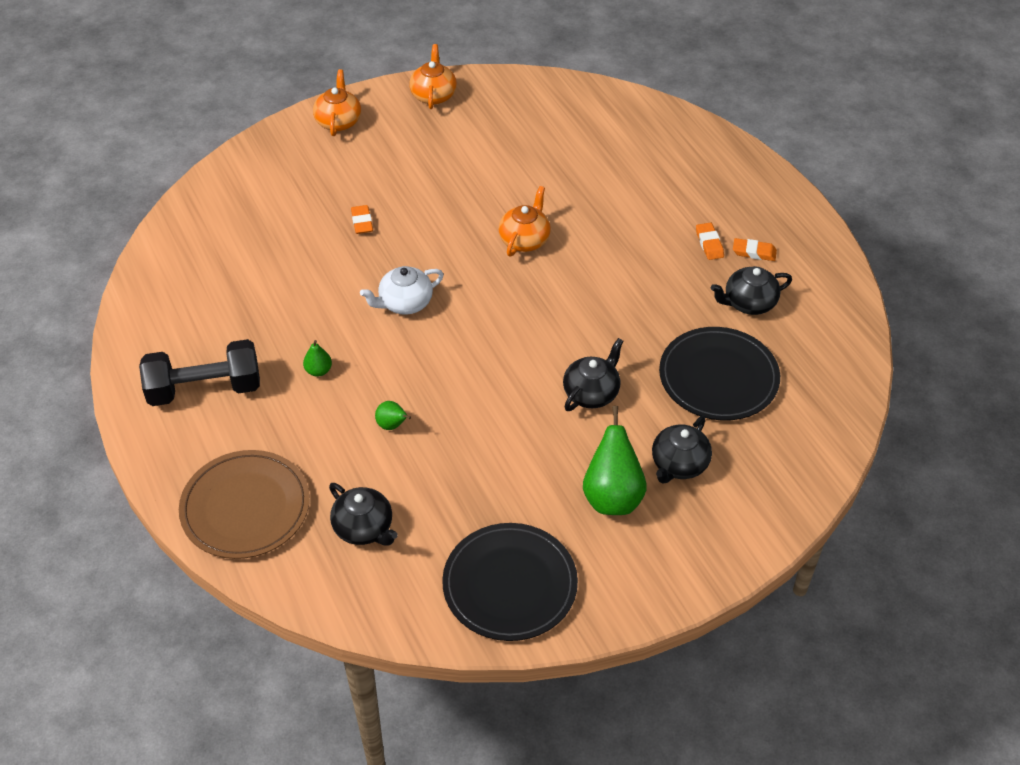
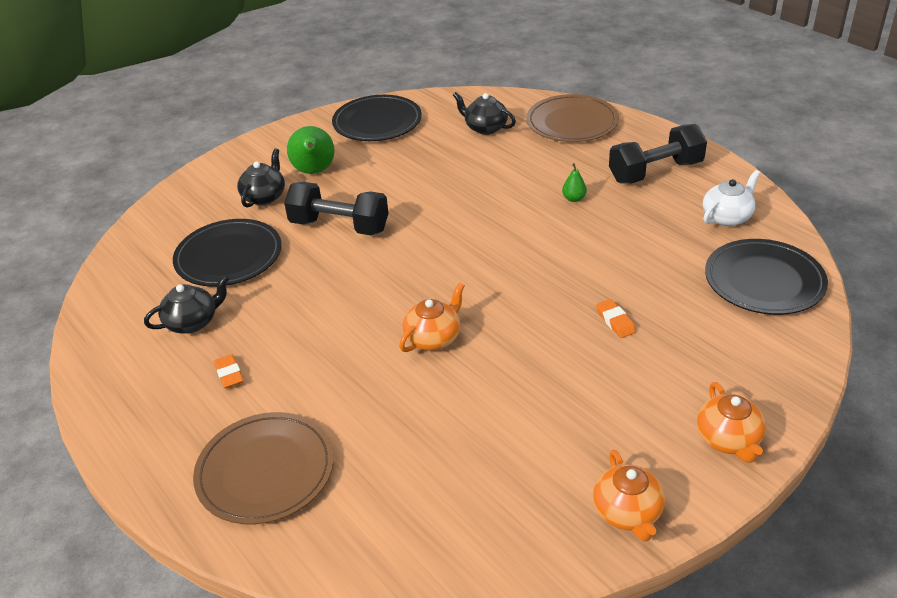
camera: 170 degrees right, 10 degrees down
white teapot [360,266,444,315] -> white teapot moved to [703,170,760,226]
green pear [375,401,411,430] -> none
orange teapot [498,186,551,257] -> orange teapot turned 150 degrees counterclockwise [399,282,465,352]
black teapot [563,338,623,411] -> black dumbbell [284,182,388,235]
orange eraser [733,238,777,261] -> none
none -> brown plate [193,412,334,525]
none -> black plate [705,239,828,315]

